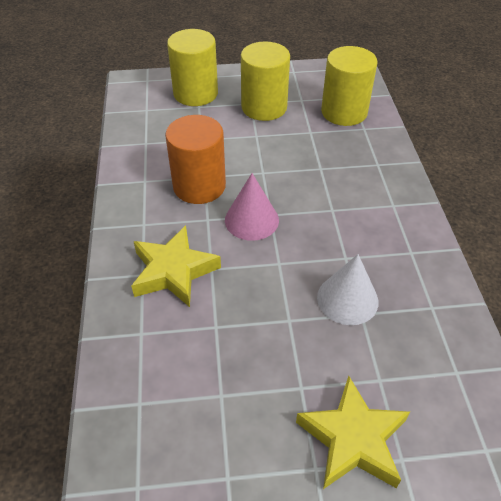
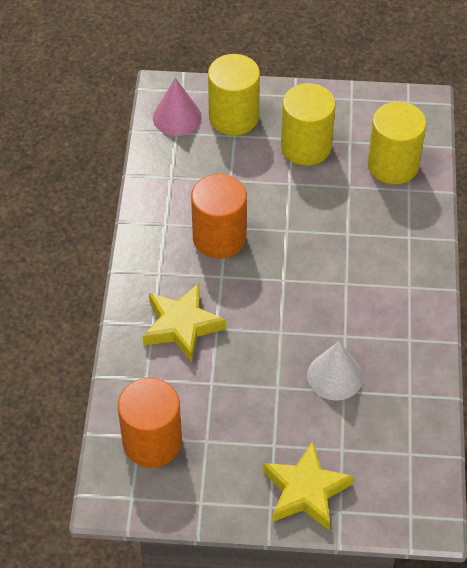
camera: 10 degrees right, 5 degrees up
pink cone [225,173,279,241] -> pink cone moved to [153,78,202,136]
none -> orange cylinder [118,378,182,467]

